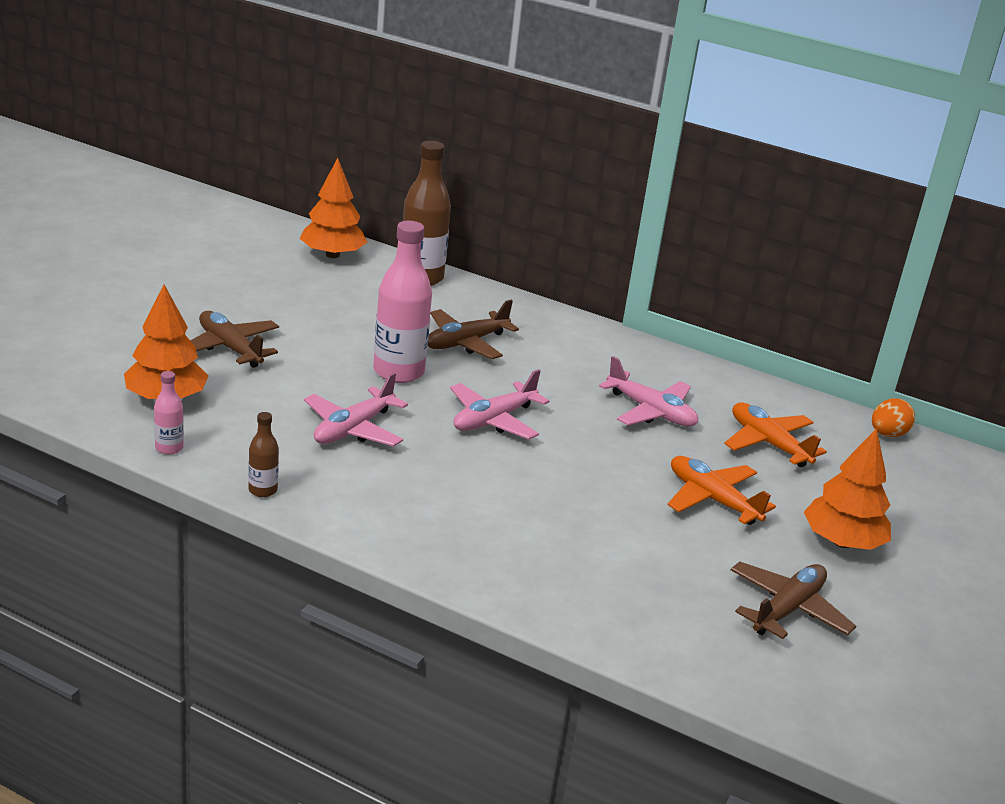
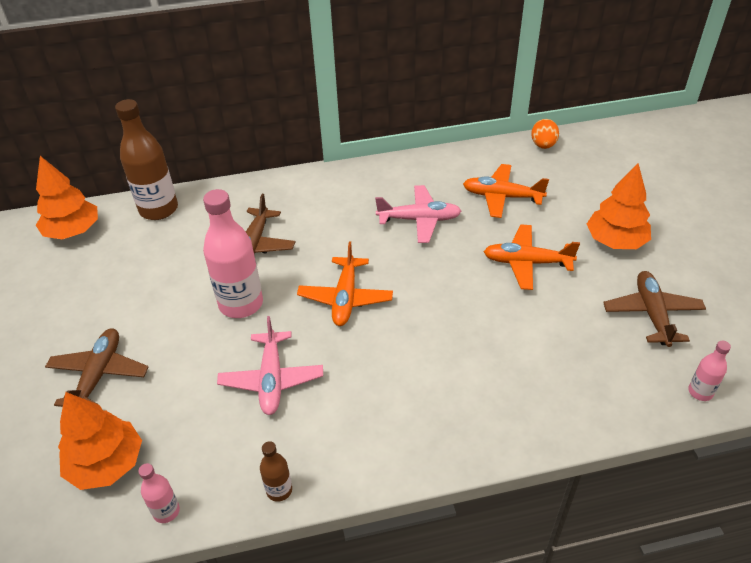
camera: 35 degrees left, 15 degrees up
brown plane [190,311,279,368] -> brown plane turned 90 degrees clockwise [45,328,148,407]
pink plane [450,369,549,440] -> orange plane [297,241,393,326]
none -> pink bottle [688,341,731,401]

